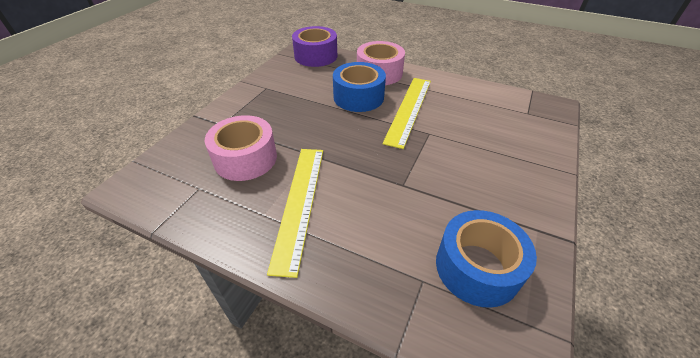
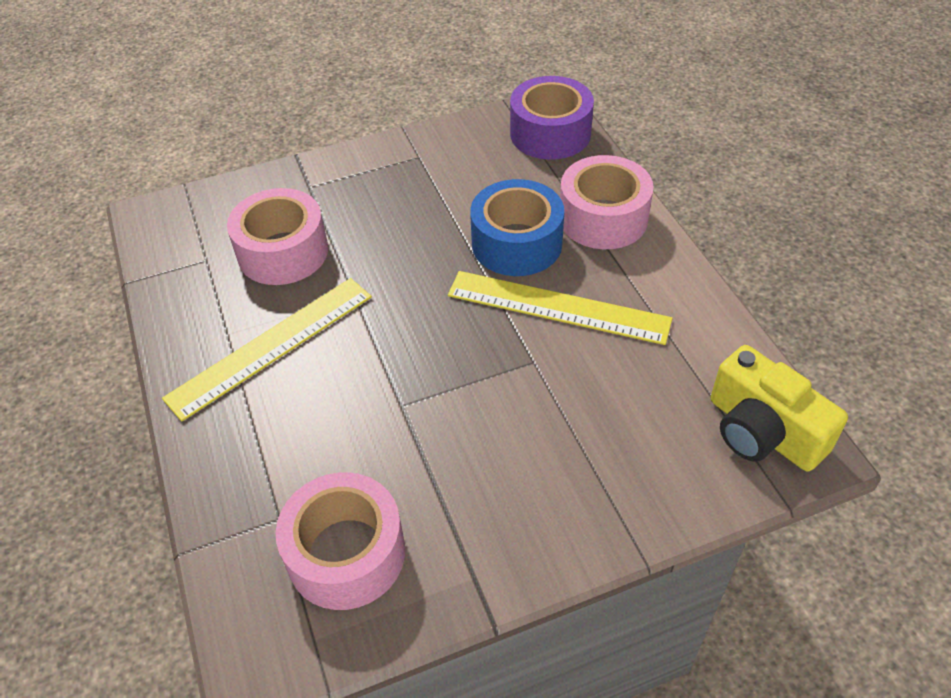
camera: 45 degrees right, 5 degrees up
yellow ruler [382,78,431,149] -> yellow ruler turned 45 degrees clockwise [448,271,673,345]
blue tape [436,210,537,308] -> pink tape [276,472,405,610]
none -> yellow camera [711,345,848,472]

